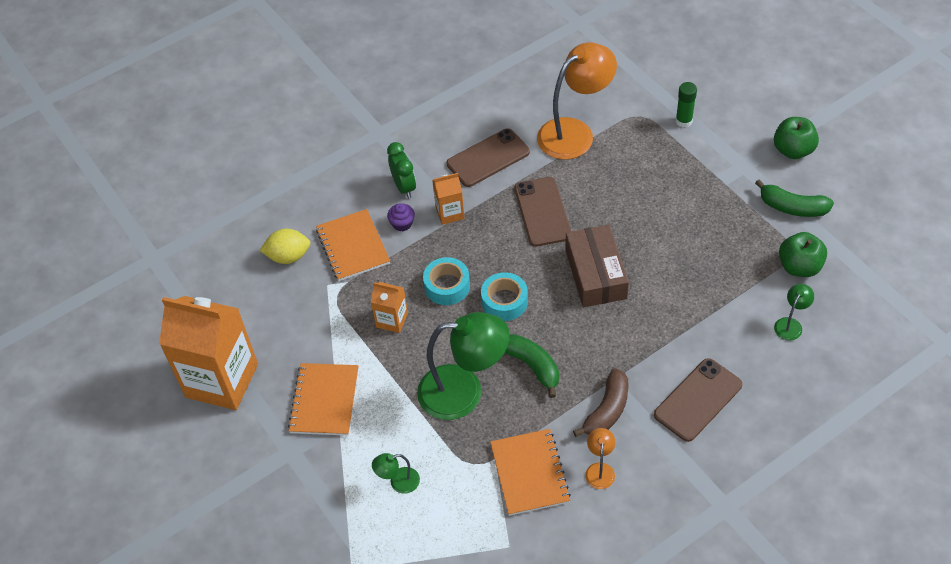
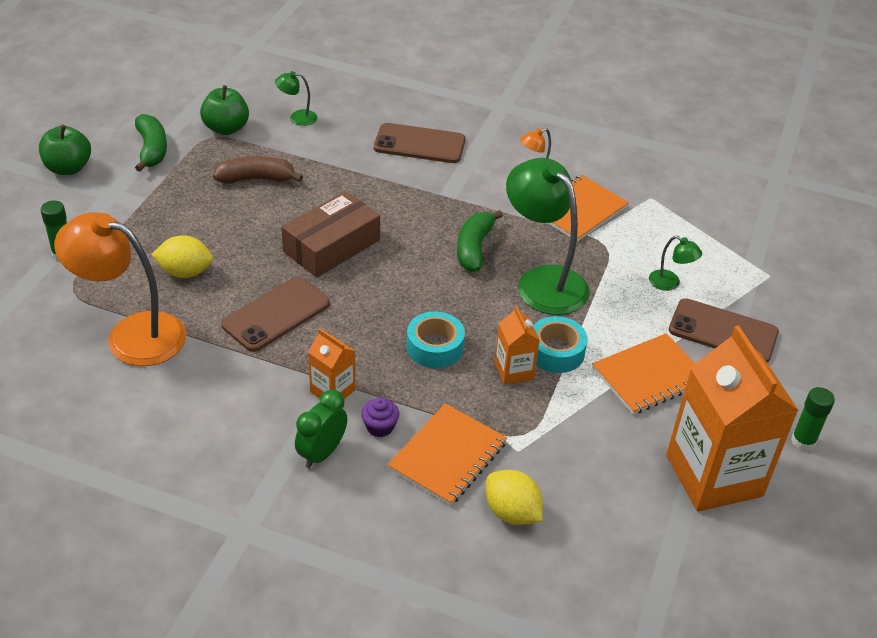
camera: 130 degrees left, 10 degrees down
brown phone [447,128,530,187] -> brown phone moved to [669,298,779,363]
turquoise tape [481,272,528,321] -> turquoise tape moved to [533,316,588,373]
brown banana [573,368,629,437] -> brown banana moved to [213,156,303,184]
none -> yellow lemon [151,235,213,278]
none -> green glue stick [791,387,835,451]

